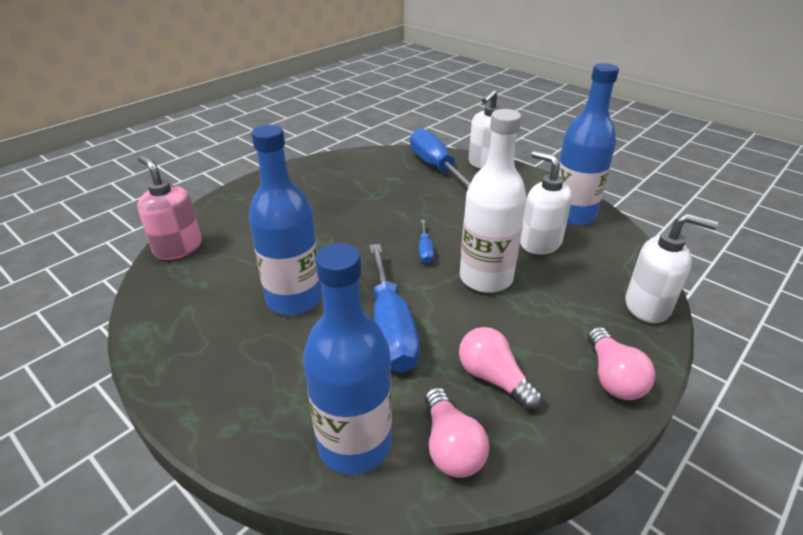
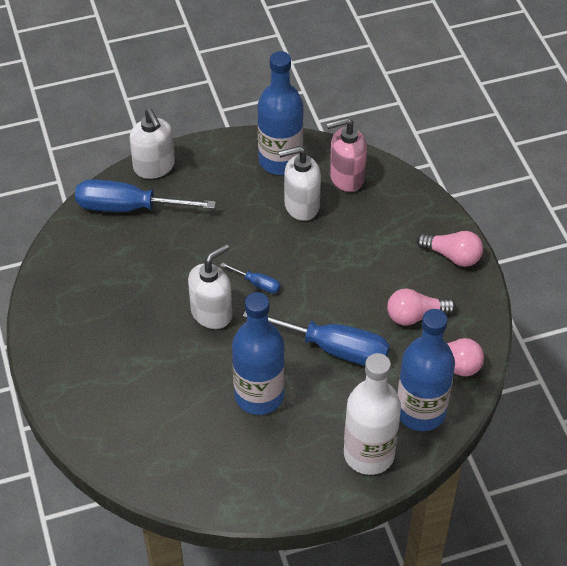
camera: 60 degrees left, 15 degrees up
pink soap dispenser [137,155,202,260] -> pink soap dispenser moved to [326,117,367,192]
white bottle [460,109,527,293] -> white bottle moved to [344,353,401,475]
white soap dispenser [625,213,718,323] -> white soap dispenser moved to [188,244,232,329]

